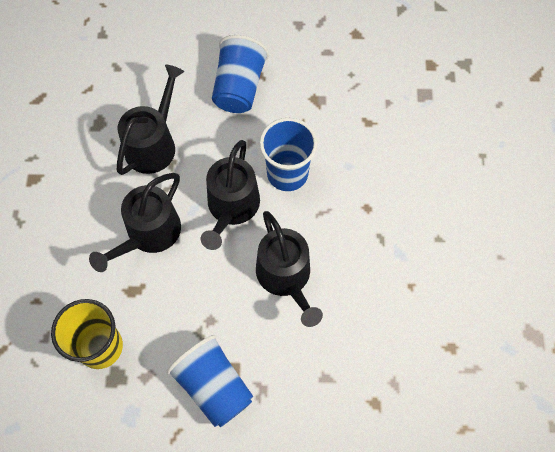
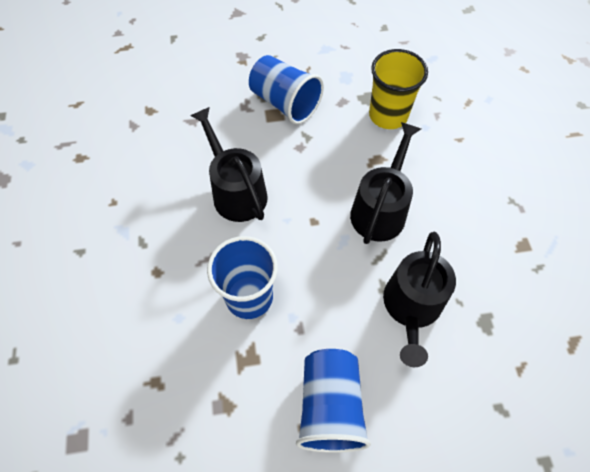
camera: 170 degrees right, 5 degrees down
black watering can [201,140,260,250] -> none

